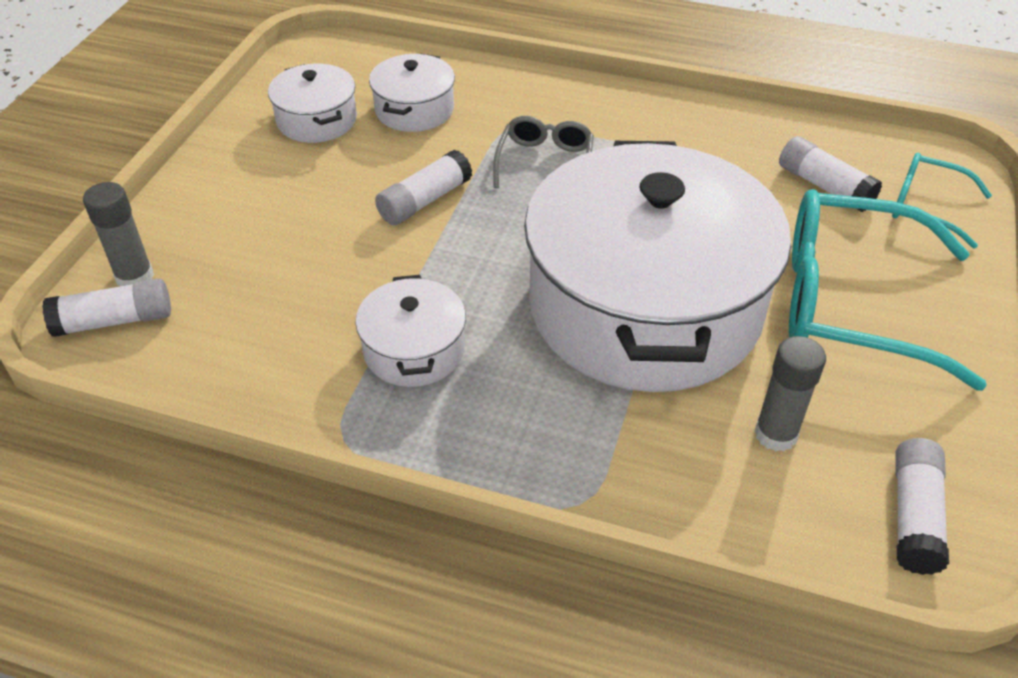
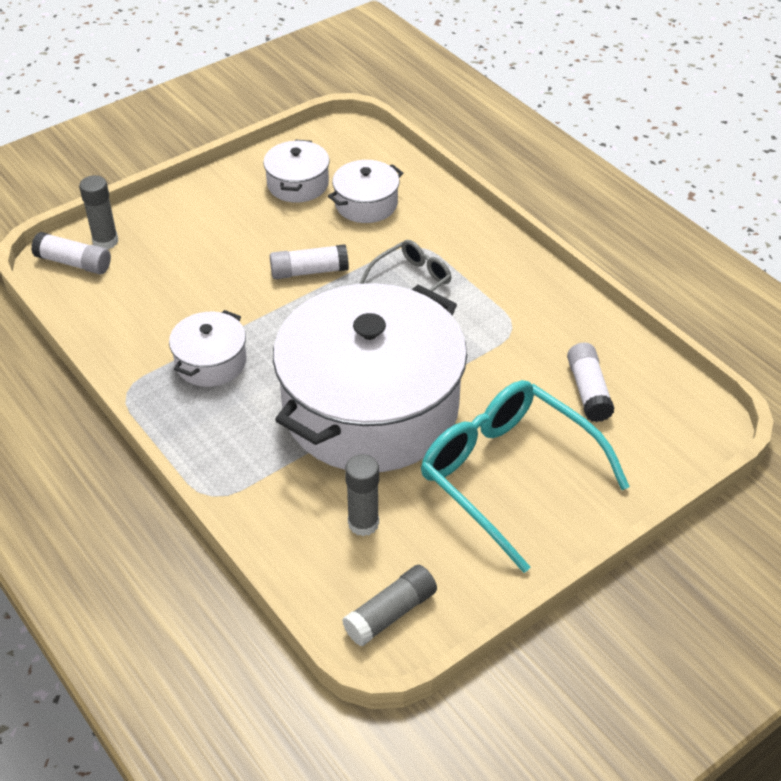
camera: 35 degrees right, 0 degrees up
turquoise glasses [892,153,992,248] -> none
white glue stick [895,438,949,575] -> grey glue stick [342,565,437,646]

